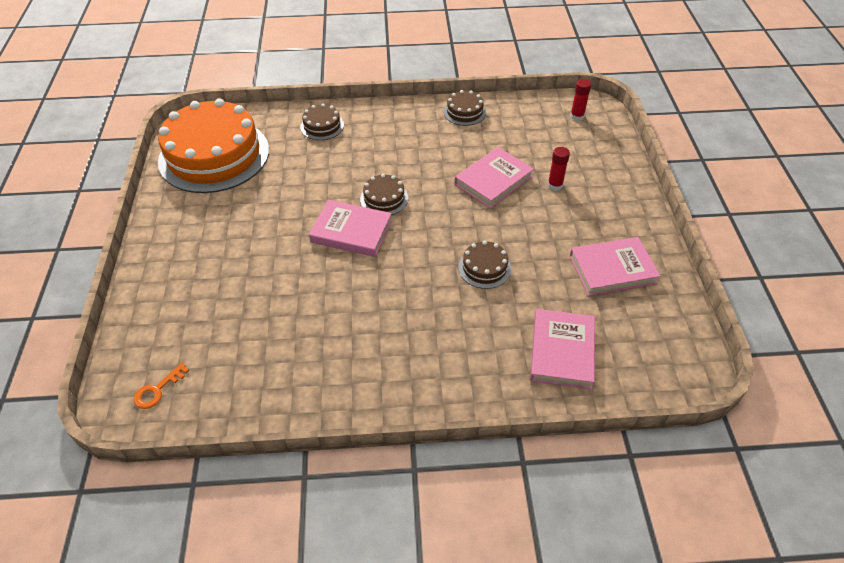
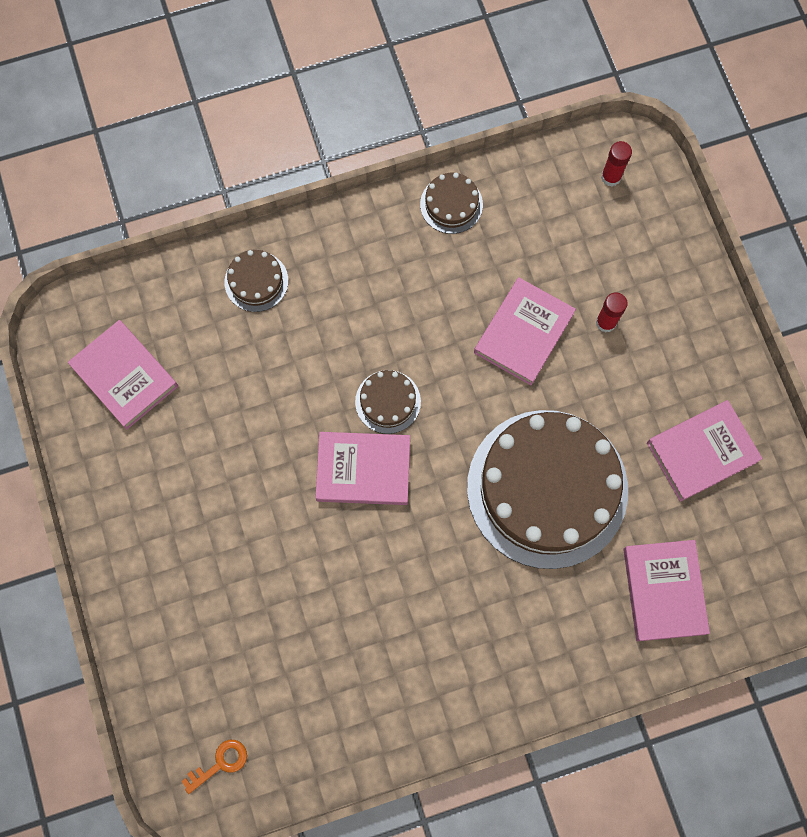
camera: 15 degrees left, 25 degrees up
orange key [134,363,189,409] -> orange key turned 150 degrees counterclockwise [181,740,247,794]
orange cake [158,98,269,193] -> pink book [68,320,178,430]
brown cake [458,241,511,289] -> brown cake [467,410,628,569], size x2.40

